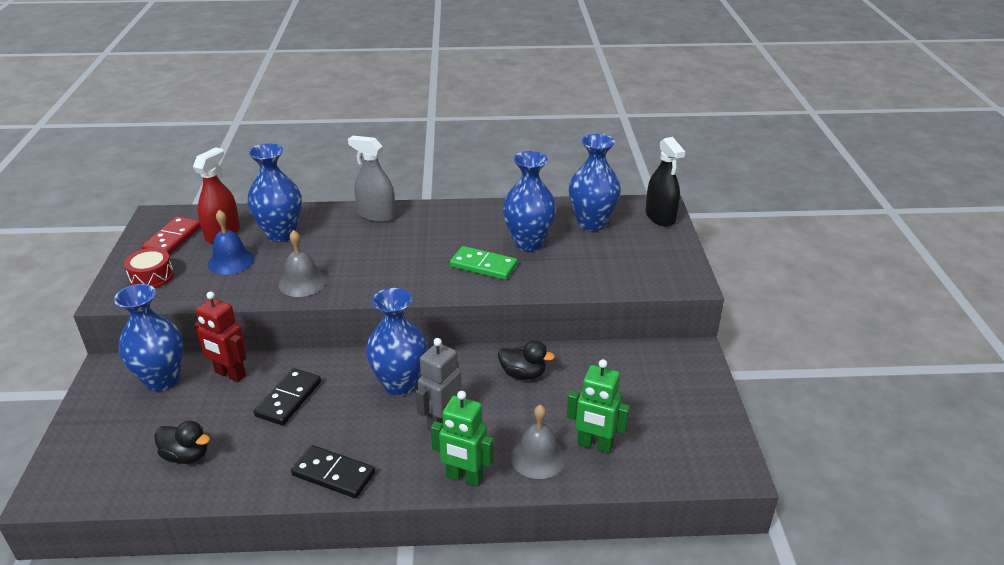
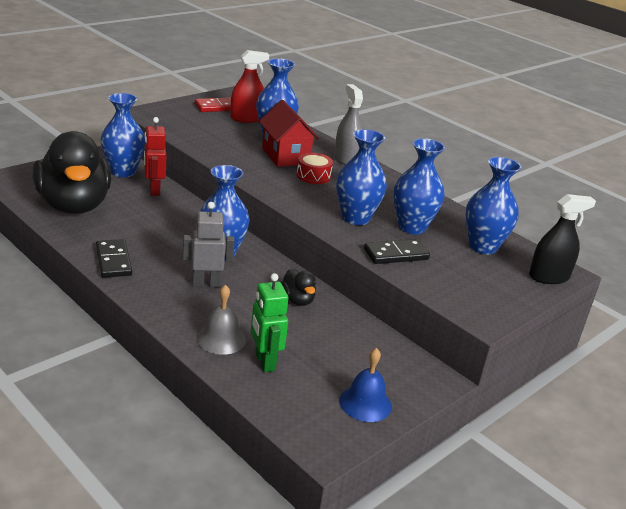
camera: 45 degrees right, 5 degrees down
red drum [124,248,174,288] -> red drum moved to [296,153,333,184]
black duck [154,421,210,464] -> black duck [33,131,111,214], size x2.49
blue bell [208,210,255,275] -> blue bell moved to [339,348,392,422]
black domino [254,368,321,425] -> black domino moved to [364,239,430,264]
grey bell [279,230,326,297] -> none
green robot [431,391,494,487] -> none
green domino [450,246,517,280] -> blue vase [336,129,387,225]
black spray bottle [646,137,685,227] -> black spray bottle turned 135 degrees counterclockwise [529,194,596,284]
none -> red house [259,100,319,167]

